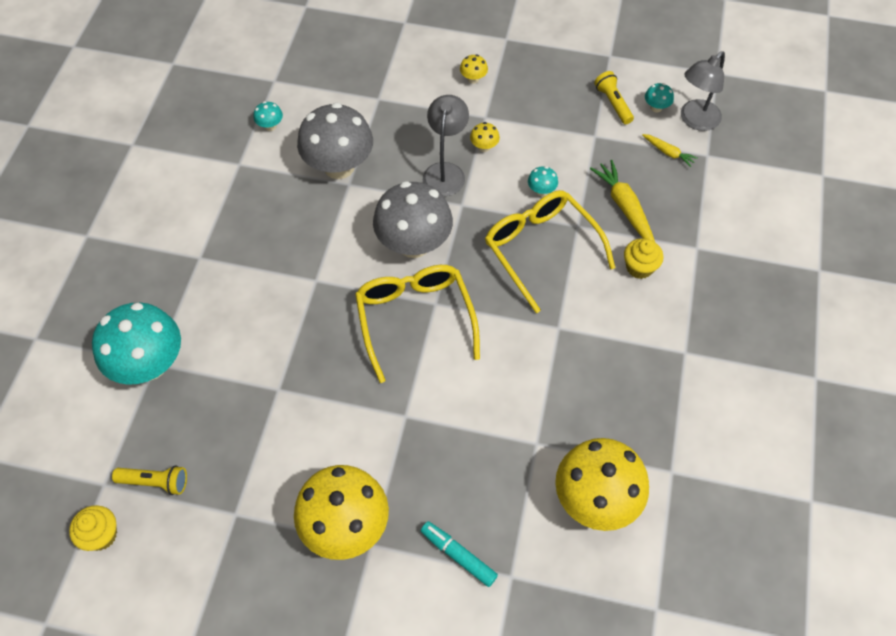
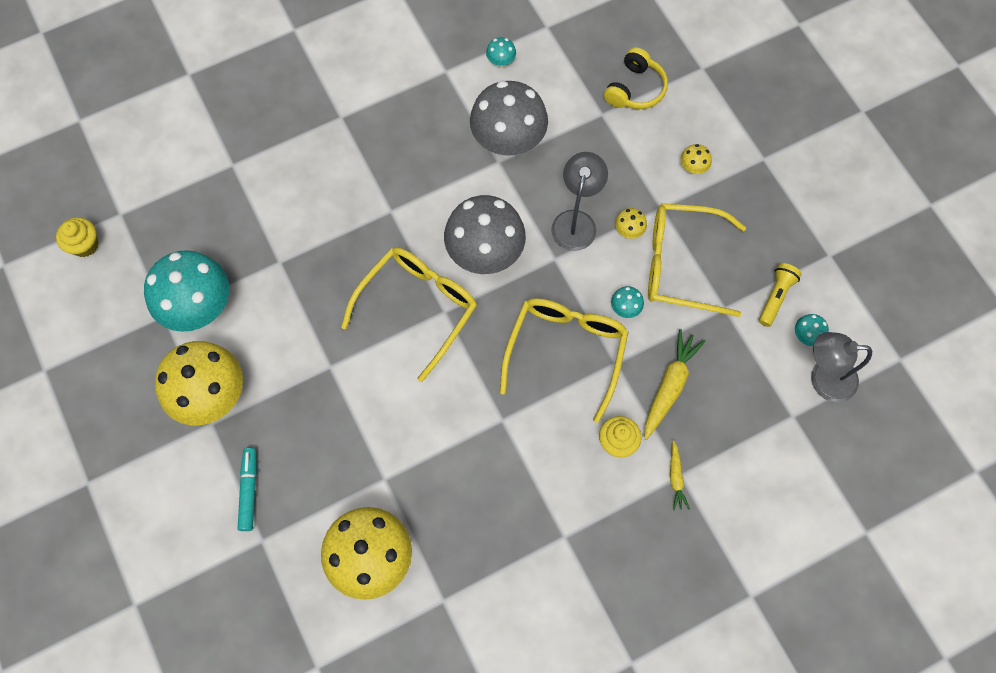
camera: 50 degrees right, 10 degrees up
turquoise mushroom [92,302,181,385] -> turquoise mushroom moved to [144,250,229,332]
yellow flashlight [112,465,187,495] -> none
grey lamp [423,95,469,196] -> grey lamp turned 45 degrees counterclockwise [551,152,608,251]
yellow carrot [642,134,698,167] -> yellow carrot moved to [670,441,690,511]
none -> yellow headphones [604,47,668,109]
none -> yellow glasses [648,203,746,317]

